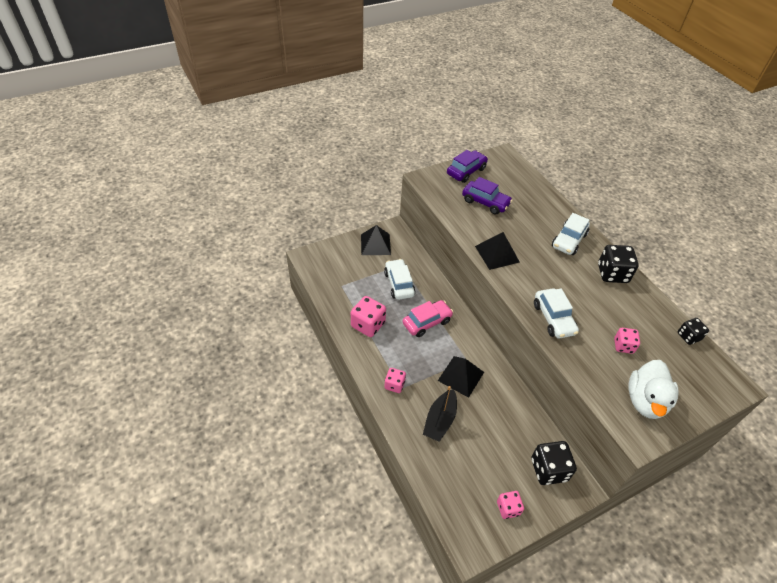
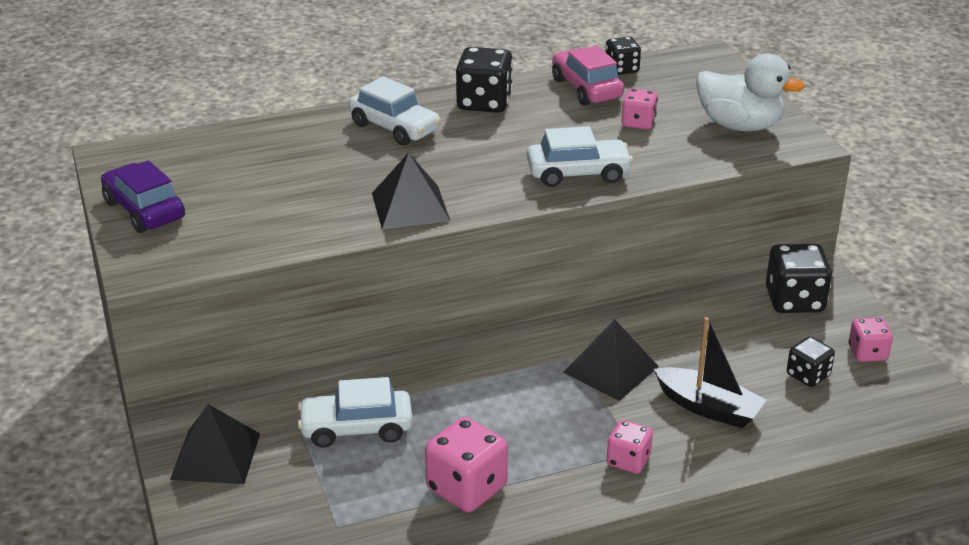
camera: 80 degrees left, 15 degrees down
pink car [402,300,453,337] -> pink car moved to [552,46,624,106]
purple car [462,177,513,215] -> none
none -> black dice [787,337,835,387]

